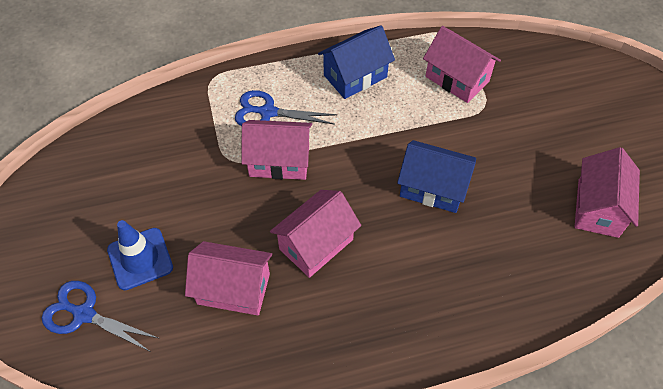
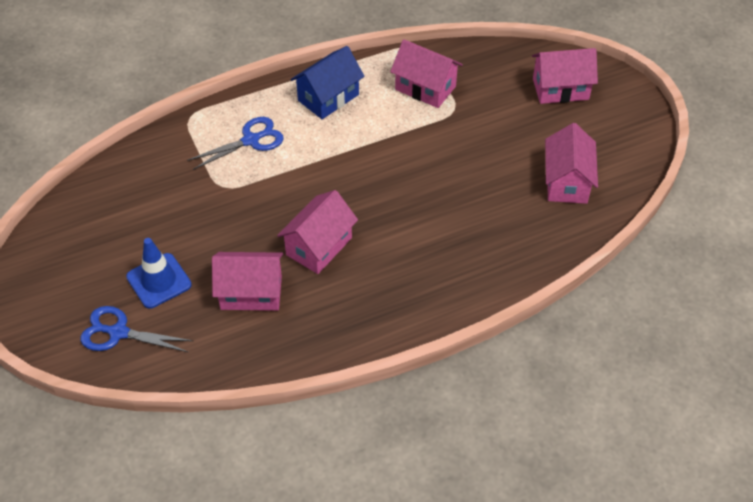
camera: 10 degrees left, 5 degrees down
blue scissors [235,90,337,126] -> blue scissors turned 150 degrees clockwise [187,117,284,170]
pink house [241,120,312,180] -> pink house moved to [532,48,598,104]
blue house [397,140,476,213] -> none

